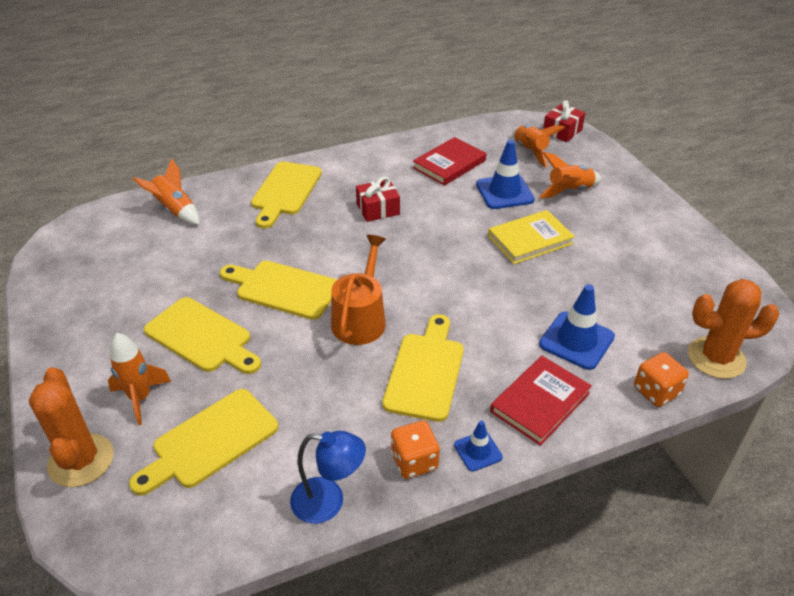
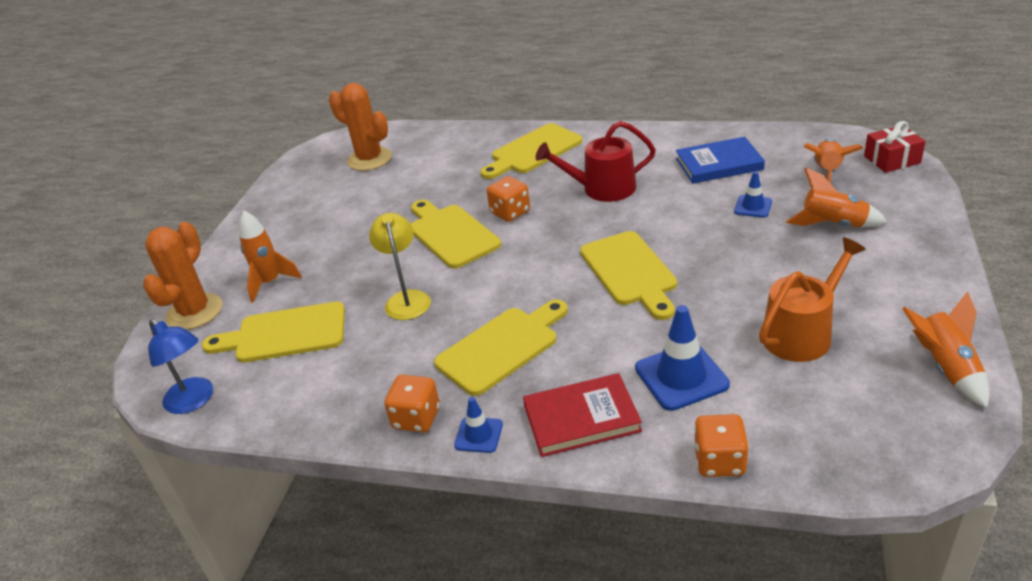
camera: 40 degrees right, 5 degrees down
orange rocket [132,158,200,225] -> orange rocket moved to [902,291,990,408]
yellow cutting board [144,297,261,374] -> yellow cutting board moved to [580,231,677,320]
blue lamp [290,431,366,524] -> blue lamp moved to [148,318,213,414]
orange watering can [331,235,386,345] -> orange watering can moved to [759,237,866,362]
red gift [356,176,400,222] -> red watering can [536,121,656,202]
red book [413,137,486,186] -> blue book [676,137,765,184]
blue traffic cone [476,140,535,209] -> blue traffic cone [734,171,772,218], size x0.56
yellow book [488,210,575,264] -> none
orange cactus [688,279,780,379] -> orange cactus moved to [329,83,392,171]
none -> yellow lamp [369,213,431,320]
none -> orange dice [487,176,530,222]

